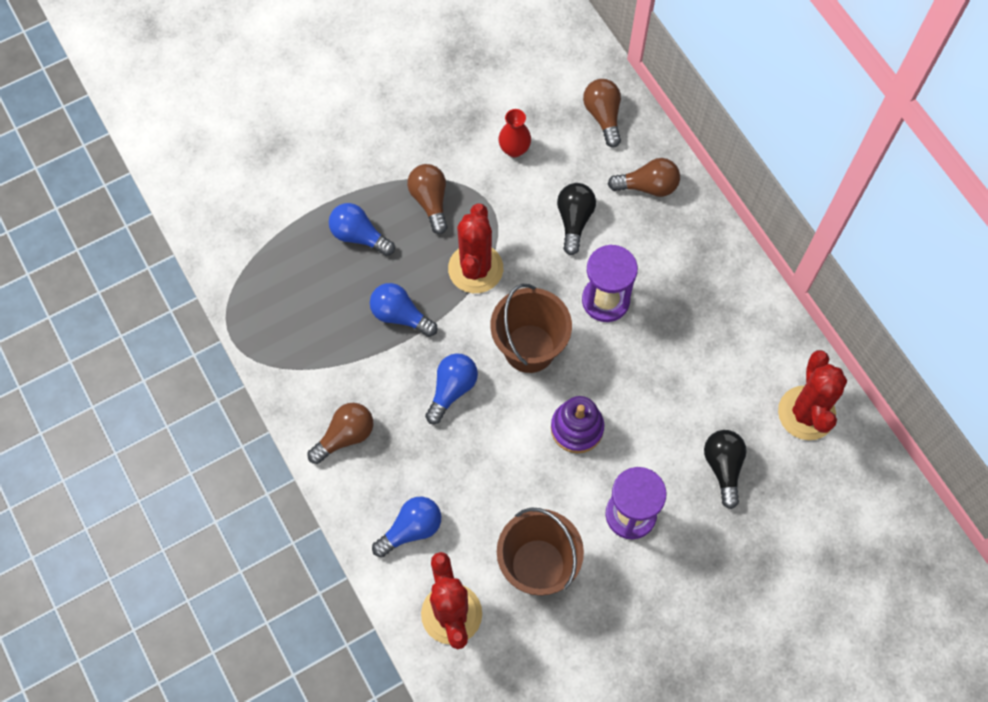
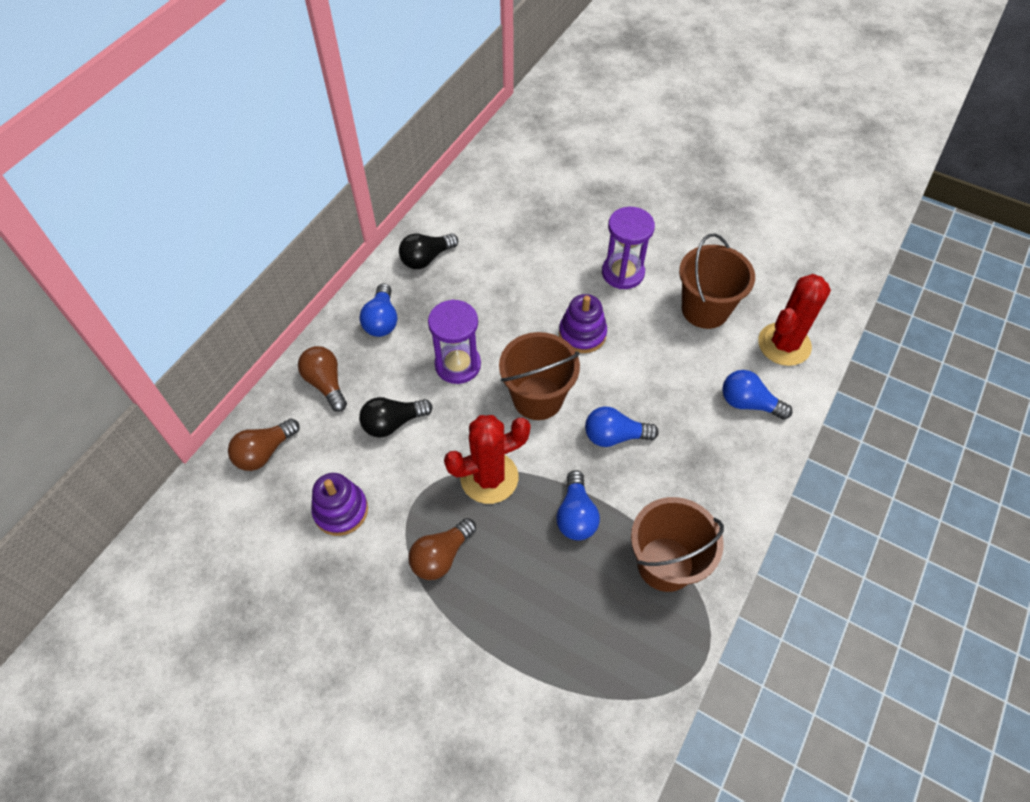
camera: 120 degrees left, 10 degrees down
brown light bulb [308,403,373,464] -> none
blue light bulb [329,203,395,256] -> blue light bulb moved to [360,283,397,337]
red vase [498,109,531,157] -> purple stacking toy [311,473,368,536]
black light bulb [704,430,747,509] -> black light bulb moved to [399,233,458,269]
red cactus [778,350,847,440] -> none
none -> brown bucket [631,497,724,592]

